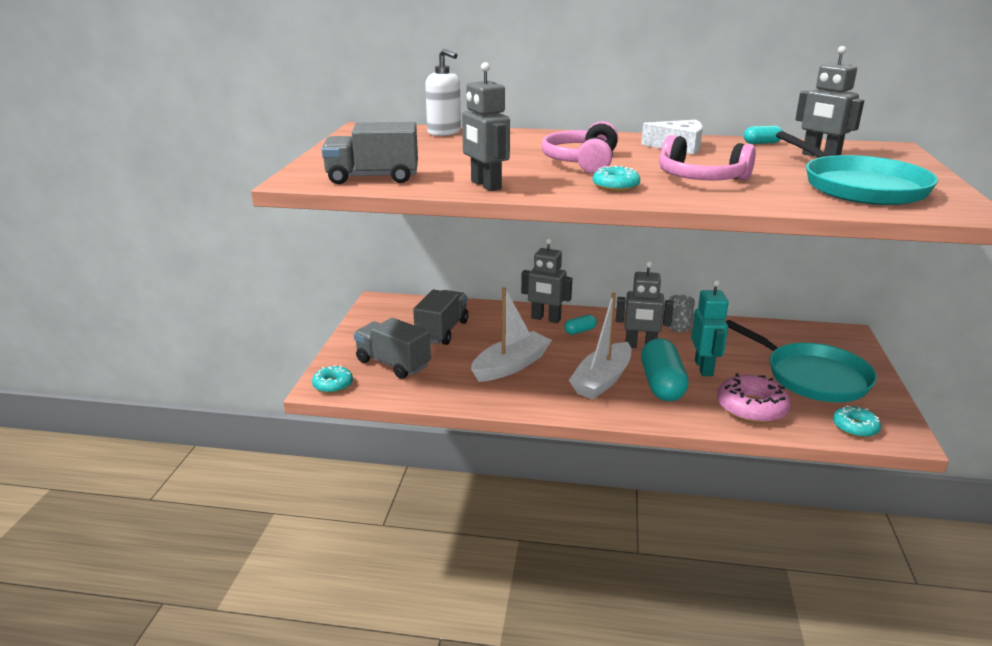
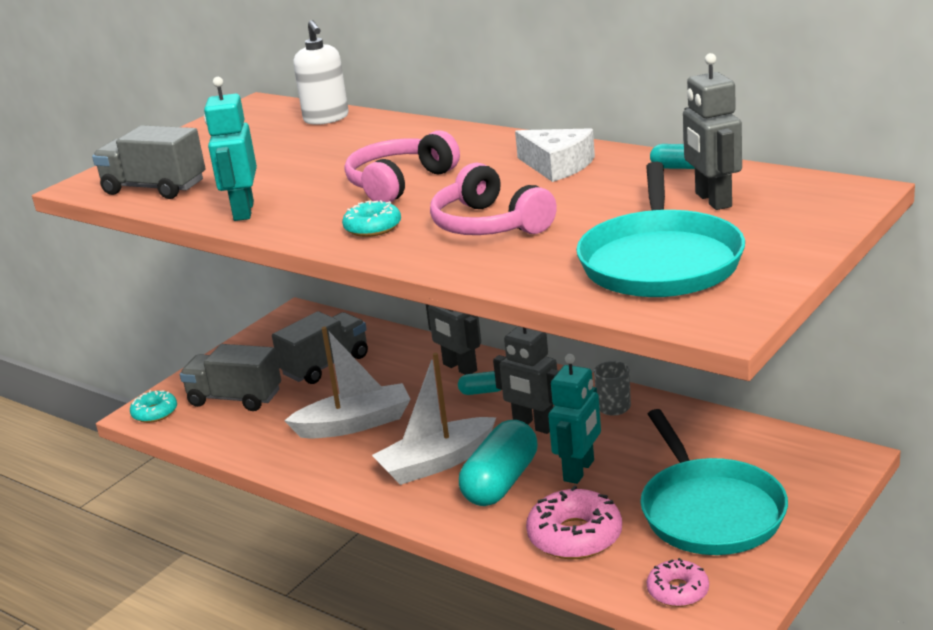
camera: 30 degrees right, 0 degrees up
grey truck [354,318,431,379] -> grey truck turned 45 degrees counterclockwise [180,344,281,411]
grey robot [462,62,510,191] -> turquoise robot [204,77,257,221]
turquoise donut [833,405,881,437] -> pink donut [647,558,709,607]

